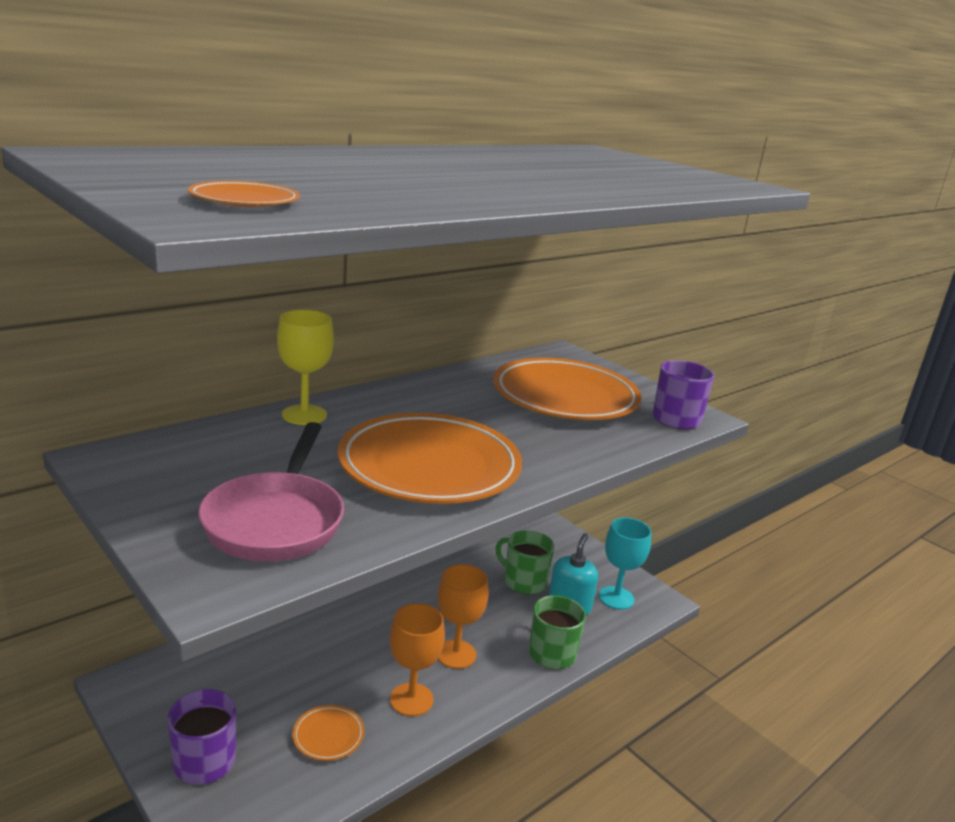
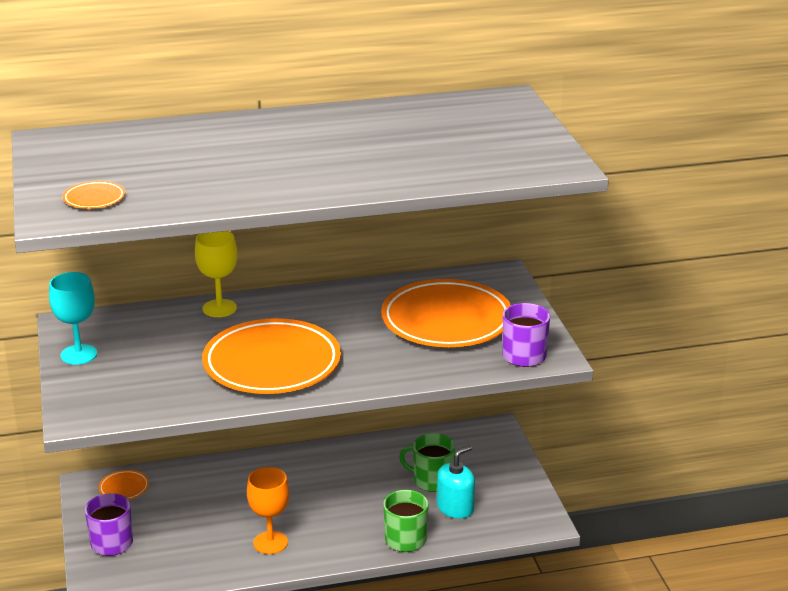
camera: 30 degrees right, 5 degrees up
pink pan [198,422,344,562] -> none
orange plate [293,705,364,761] -> orange plate moved to [99,470,149,500]
orange goblet [438,564,489,669] -> none
green mug [496,530,554,595] -> green mug turned 45 degrees counterclockwise [399,433,456,492]
turquoise goblet [599,518,651,610] -> turquoise goblet moved to [49,272,97,365]

